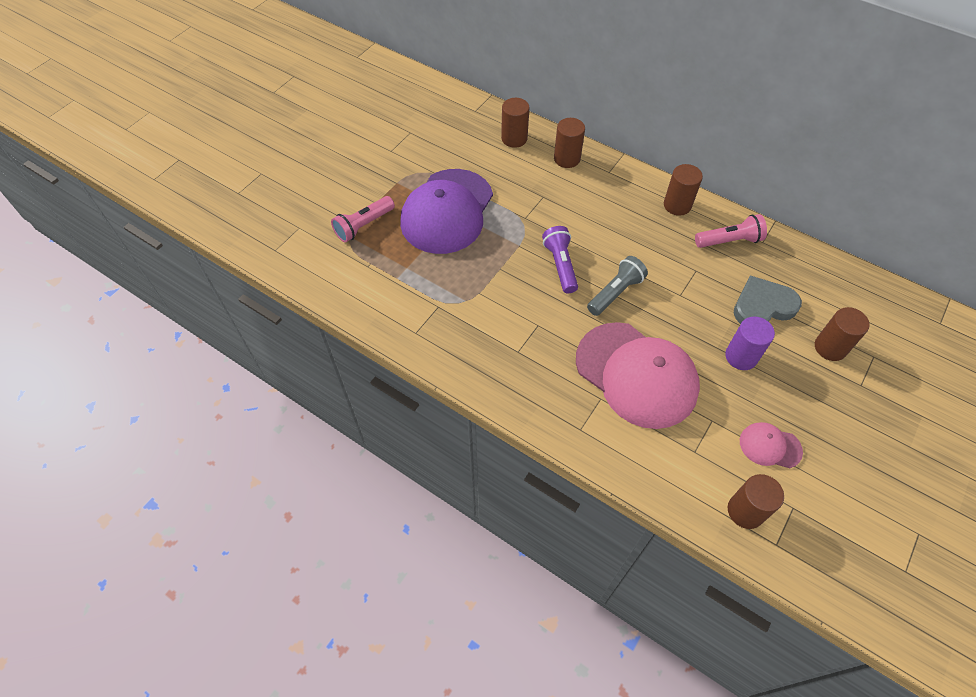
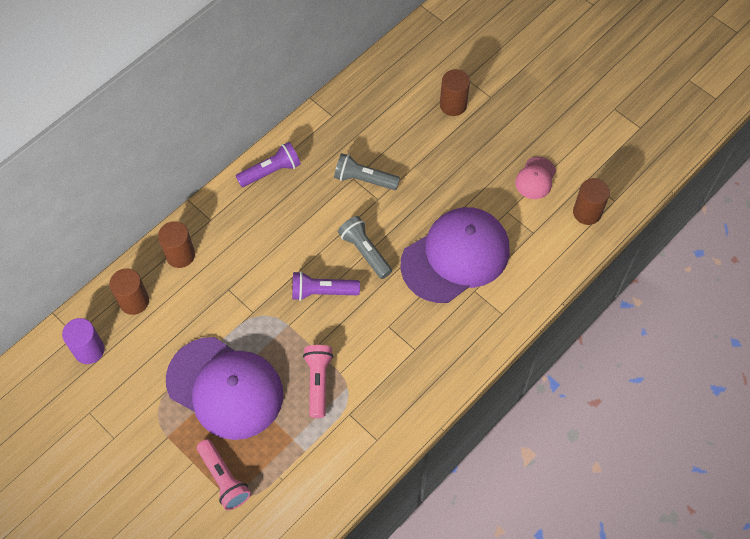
camera: 80 degrees left, 5 degrees up
pink cap [576,322,700,429] -> purple cap [400,207,510,303]
brown cylinder [664,164,703,216] -> purple flashlight [236,142,301,187]
pink flashlight [695,214,767,248] -> pink flashlight moved to [303,345,333,418]
purple cylinder [725,317,775,370] -> purple cylinder moved to [62,318,104,364]
grey heart [734,276,802,324] -> none
none -> grey flashlight [334,153,400,190]

